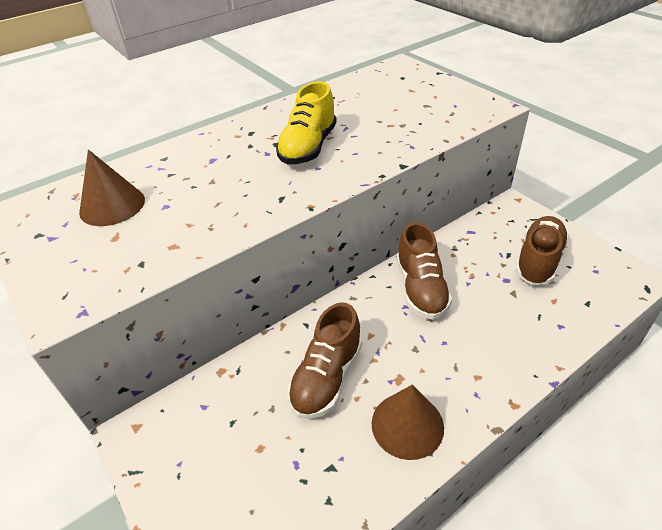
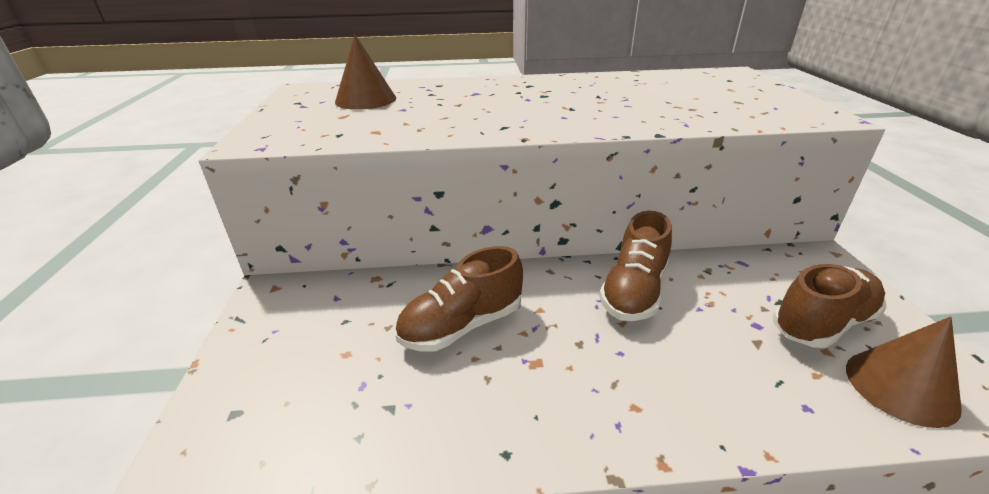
camera: 30 degrees right, 10 degrees down
yellow shoe [276,81,337,164] -> none
brown cone [372,385,444,460] -> brown cone moved to [846,317,962,428]

